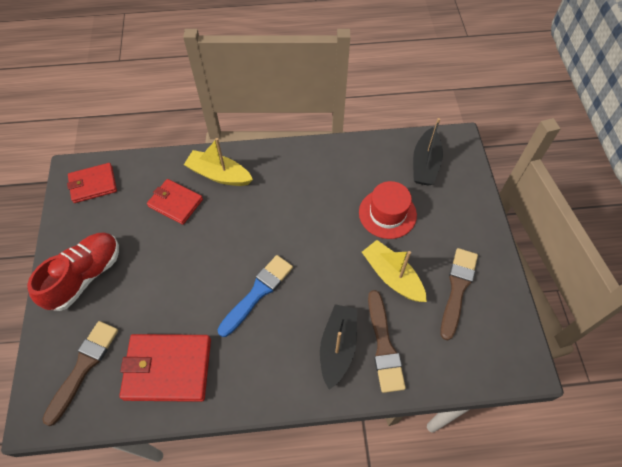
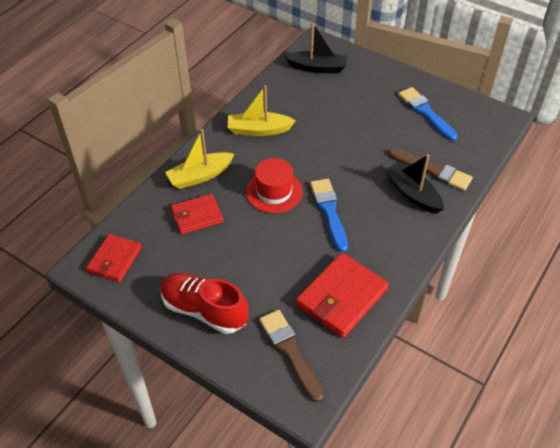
camera: 50 degrees left, 10 degrees down
red shoe [27,232,119,311] -> red shoe turned 45 degrees counterclockwise [161,273,249,334]
red hat [359,181,417,239] -> red hat moved to [246,158,303,213]
yellow boat [362,240,427,302] -> yellow boat moved to [228,85,296,136]
black boat [413,118,443,185] -> black boat turned 45 degrees counterclockwise [285,23,347,73]
brown brush [440,248,478,341] -> blue brush [398,87,458,141]

